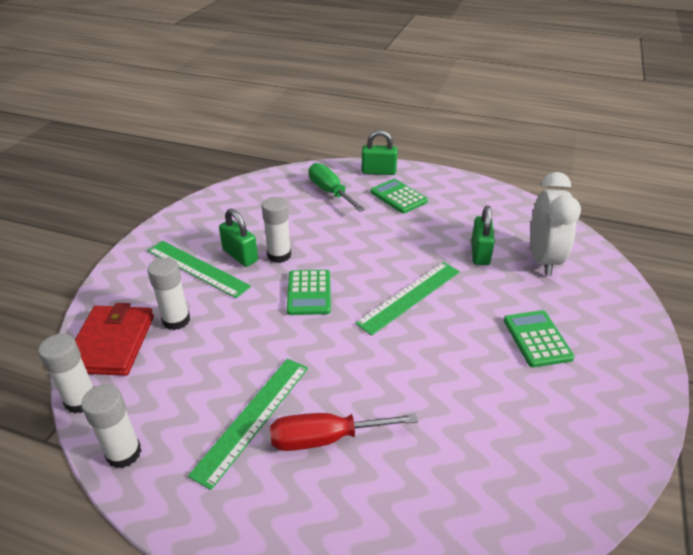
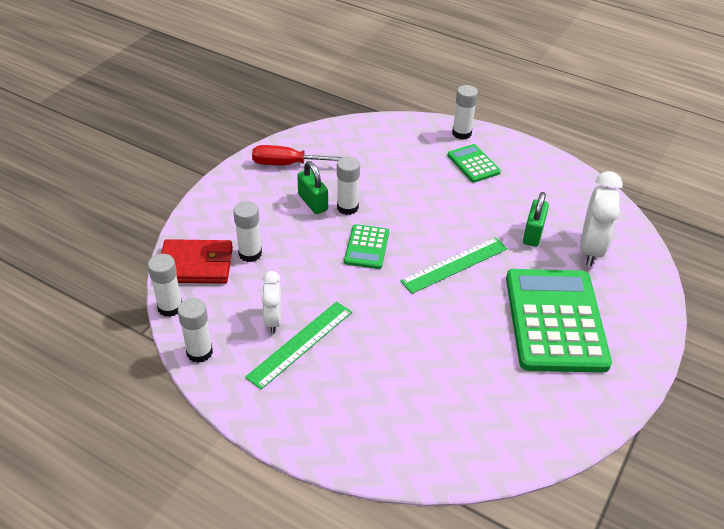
camera: 10 degrees right, 5 degrees up
red wallet [75,303,154,376] -> red wallet turned 75 degrees clockwise [161,239,233,284]
green ruler [147,241,251,298] -> none
red screwdriver [270,413,418,451] -> red screwdriver moved to [252,145,343,165]
green screwdriver [309,163,365,212] -> none
green padlock [362,130,397,175] -> white glue stick [452,85,478,140]
green calculator [504,311,575,367] -> green calculator [506,269,612,373], size x2.12
none -> white clock [262,271,281,333]

